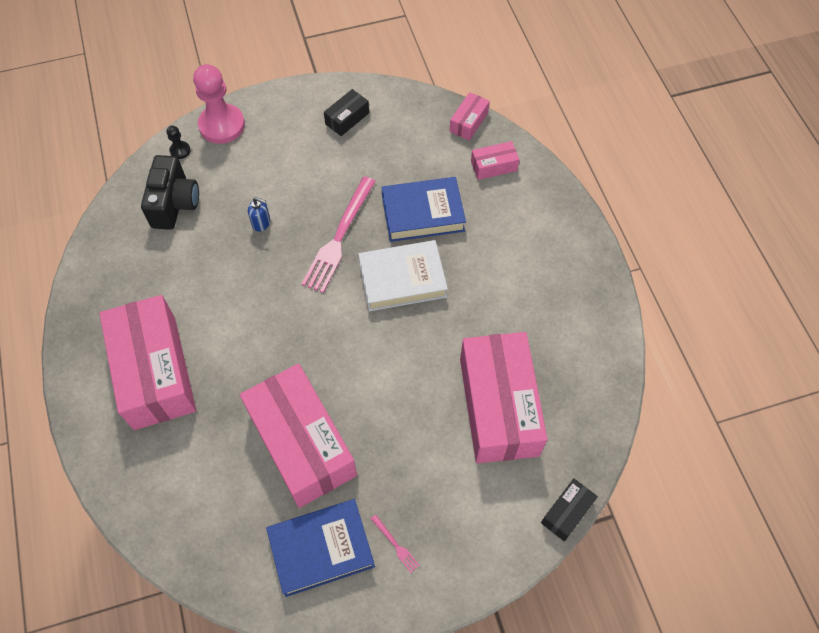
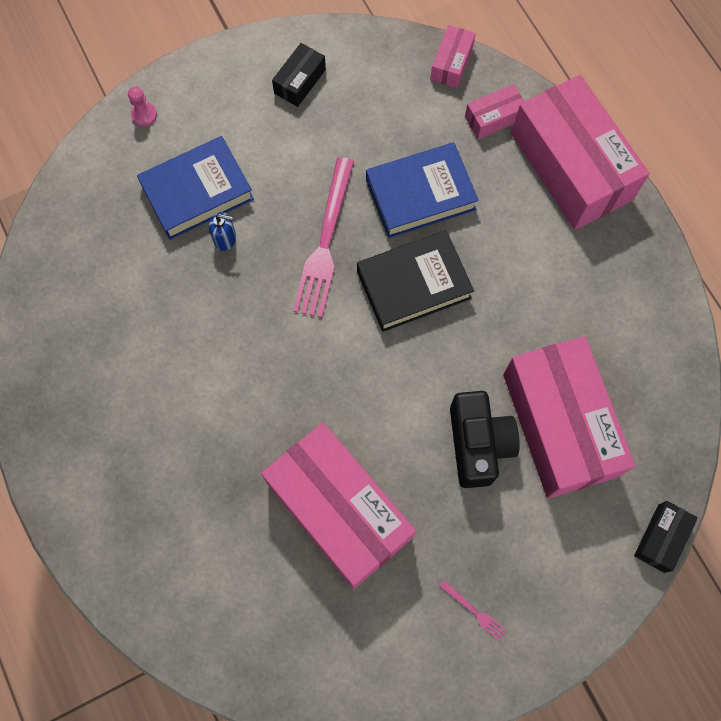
camera: 10 degrees left, 10 degrees up
pink box [100,295,196,430] -> pink box moved to [511,75,650,230]
black camera [141,155,199,230] -> black camera moved to [450,391,520,488]
black pawn [167,126,191,159] -> none
pink pawn [193,64,245,144] -> pink pawn [128,86,157,127], size x0.44
blue book [266,499,375,597] -> blue book moved to [137,136,254,240]
white book [358,240,448,311] -> black book [357,230,474,332]

